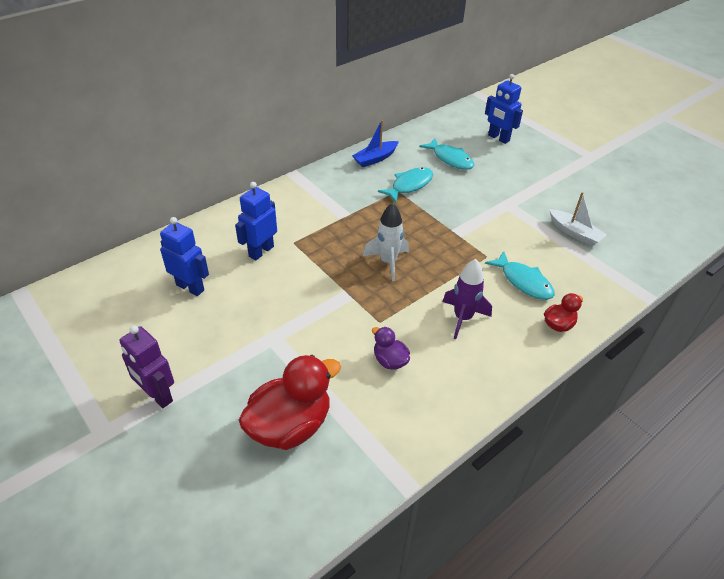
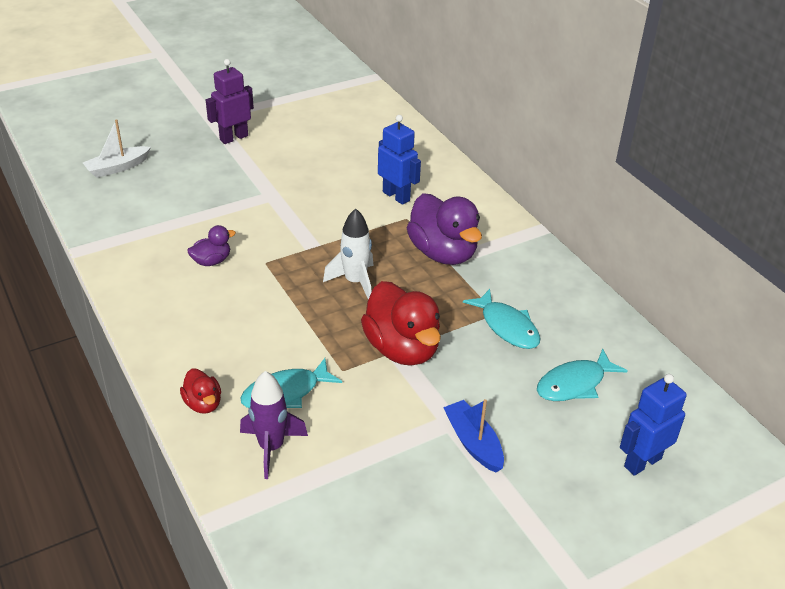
camera: 100 degrees right, 5 degrees down
blue robot [160,217,209,296] -> none
red duck [239,355,341,450] -> red duck moved to [361,281,441,366]
blue boat [352,120,399,167] -> blue boat moved to [443,399,504,473]
purple rocket [442,259,492,339] -> purple rocket moved to [240,371,308,479]
white boat [549,192,607,246] -> white boat moved to [83,119,151,178]
none -> purple duck [406,193,482,265]

